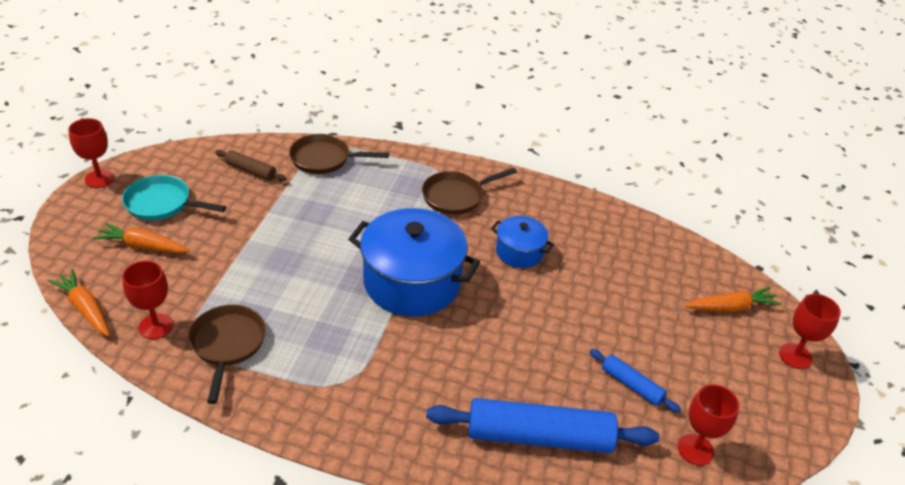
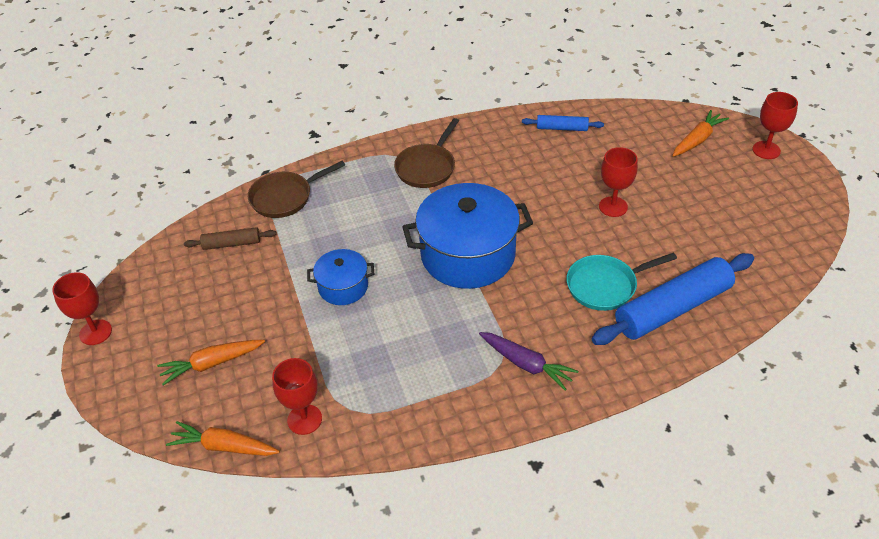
camera: 30 degrees left, 5 degrees up
turquoise pan [122,175,226,221] -> turquoise pan moved to [566,253,677,311]
brown pan [188,304,266,404] -> none
blue pot [491,216,554,268] -> blue pot moved to [307,249,374,305]
blue rolling pin [590,349,681,413] -> blue rolling pin moved to [522,115,604,131]
red goblet [678,384,739,466] -> red goblet moved to [599,147,638,217]
none -> purple carrot [479,332,578,391]

